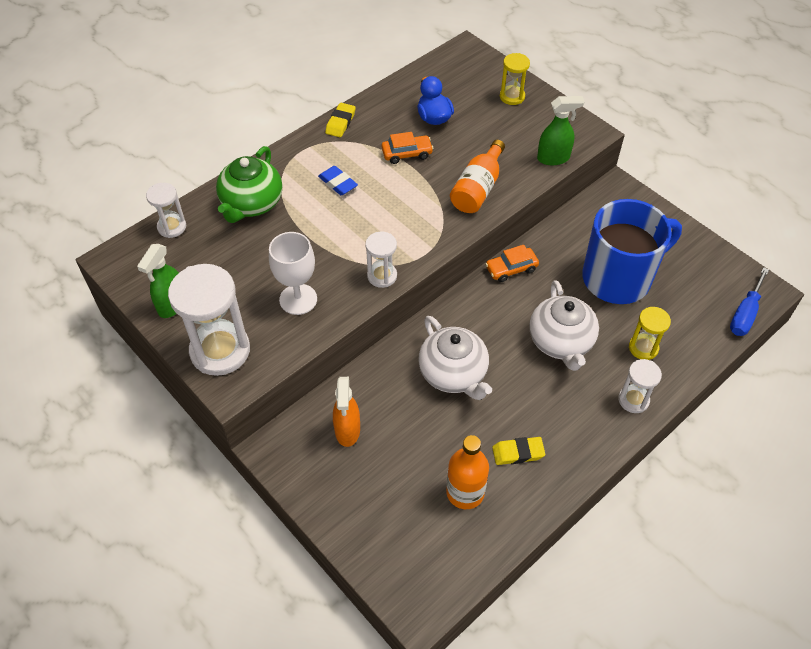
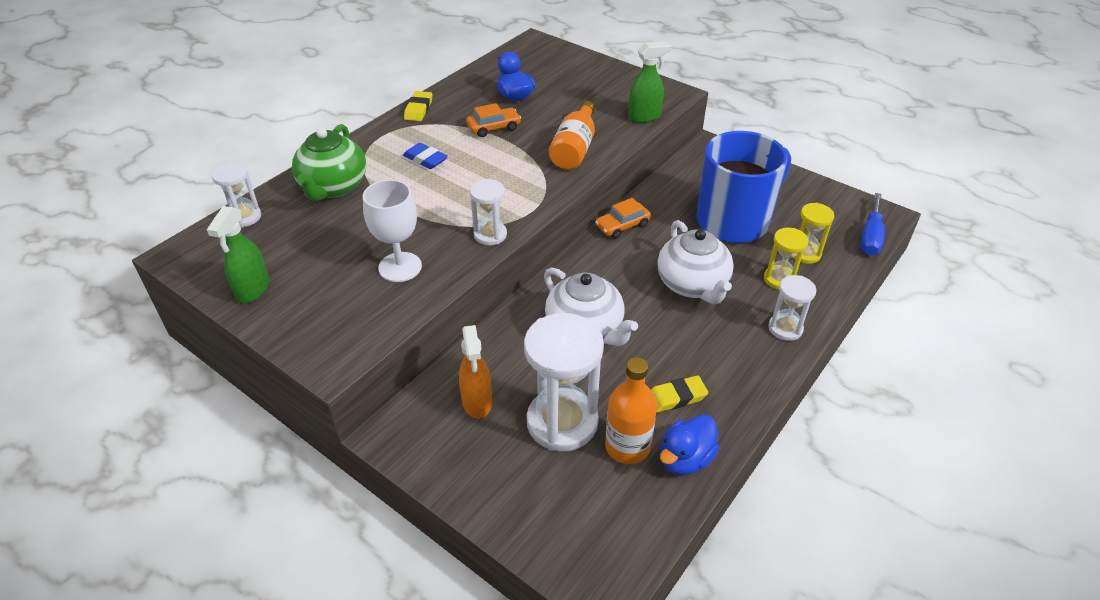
camera: 10 degrees left, 10 degrees down
white hourglass [168,264,250,376] -> white hourglass moved to [524,313,604,452]
yellow hourglass [500,53,530,105] -> yellow hourglass moved to [792,203,834,264]
none -> blue duck [660,414,720,475]

